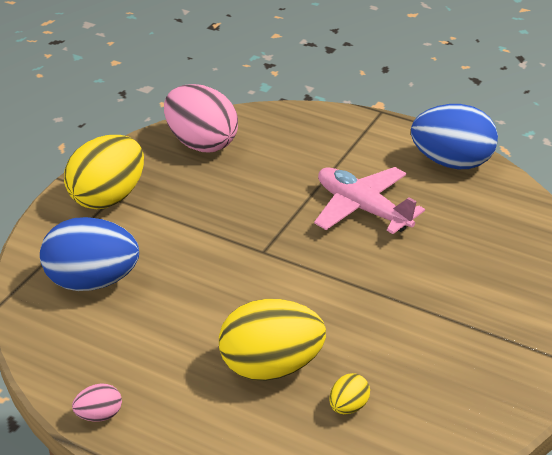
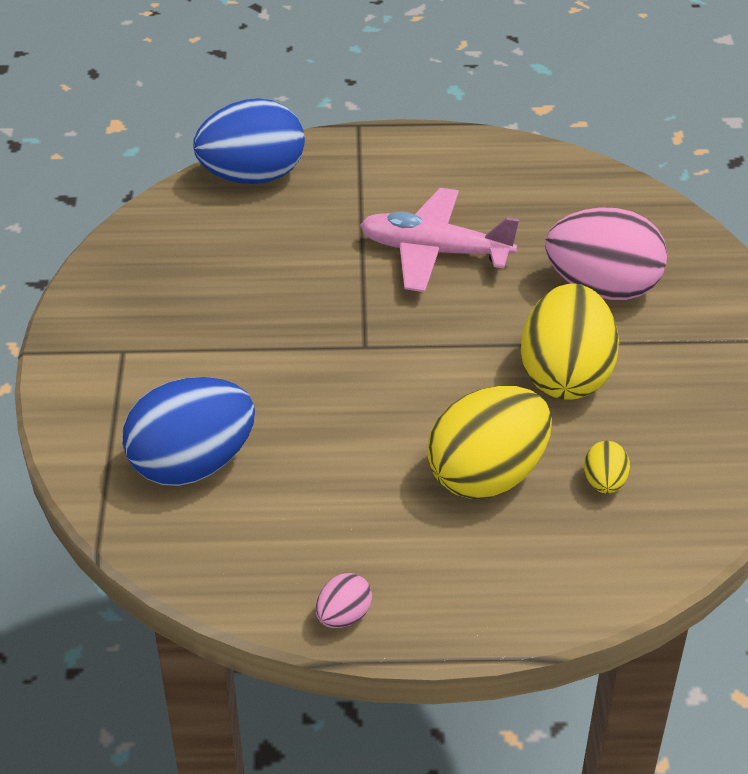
camera: 30 degrees left, 5 degrees up
yellow egg [64,135,144,209] -> yellow egg moved to [521,284,619,400]
pink egg [164,84,238,152] -> pink egg moved to [545,207,667,300]
blue egg [411,104,498,169] -> blue egg moved to [193,98,305,184]

